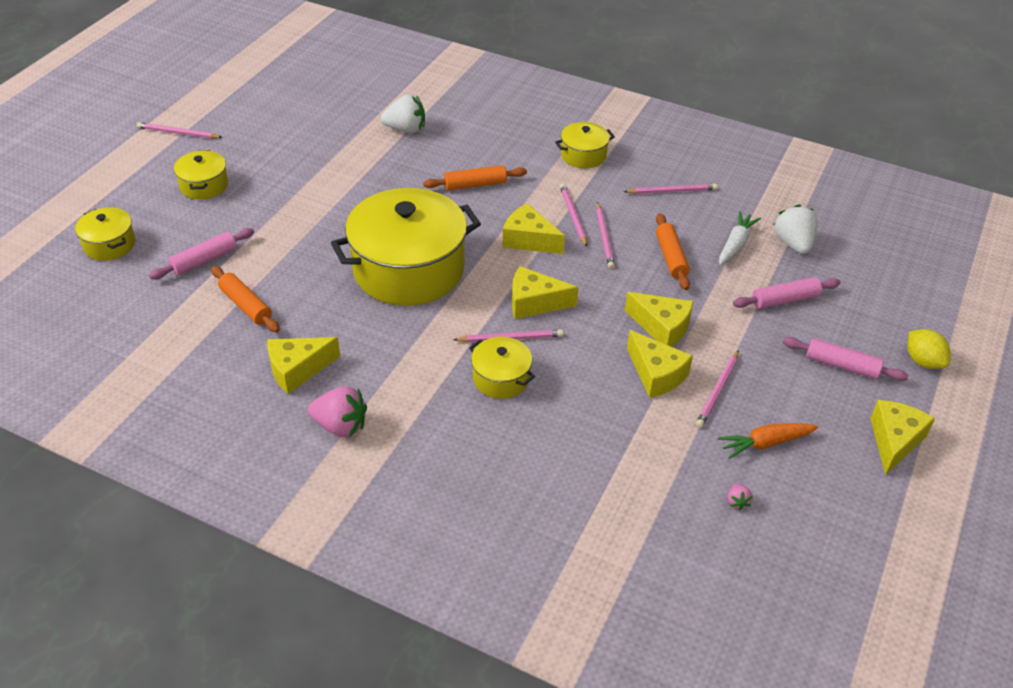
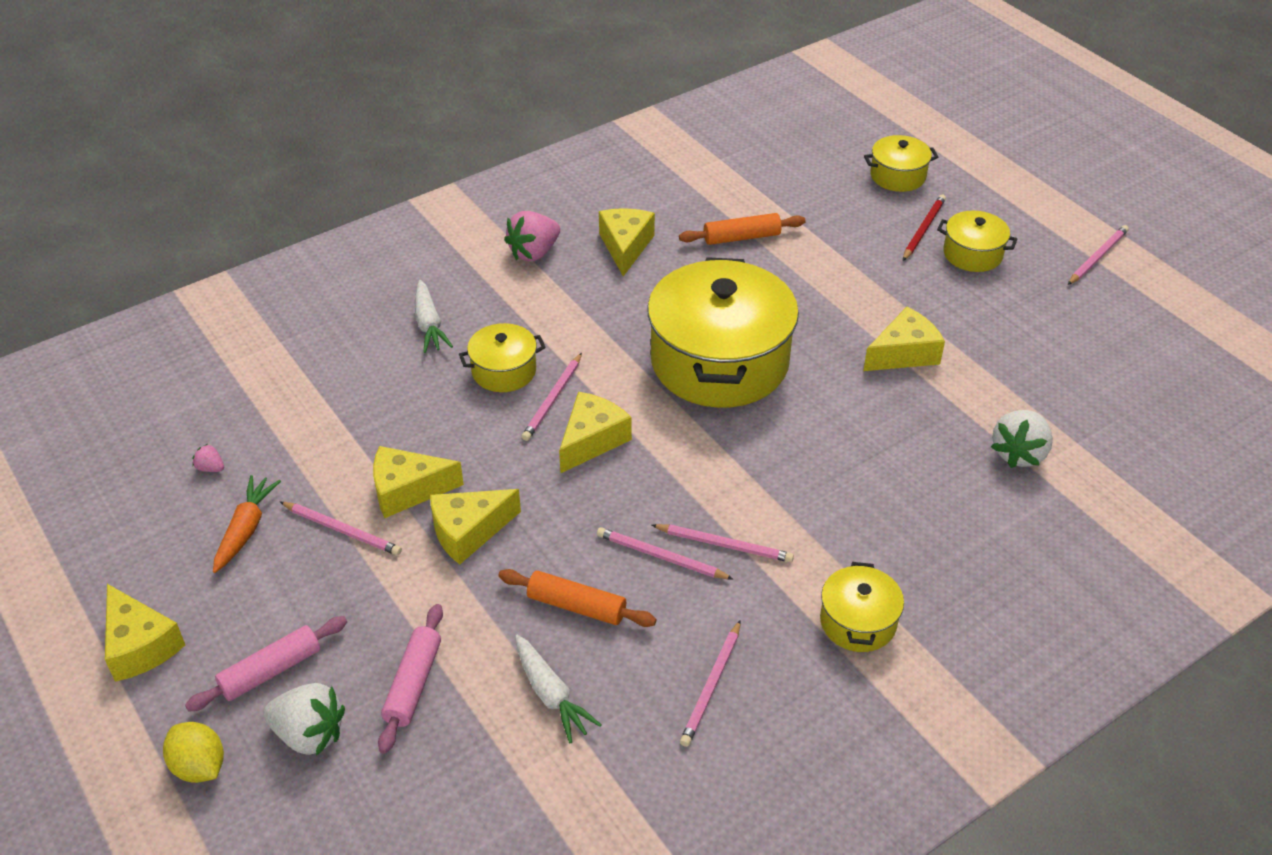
camera: 120 degrees right, 0 degrees up
pink rolling pin [149,228,254,280] -> none
orange rolling pin [423,165,527,190] -> none
yellow cheese [502,203,565,254] -> yellow cheese moved to [863,307,945,371]
pink pencil [696,350,739,428] -> pink pencil turned 150 degrees clockwise [280,502,402,555]
white strawberry [774,205,818,254] -> white strawberry moved to [263,683,345,756]
yellow lemon [907,329,951,369] -> yellow lemon turned 45 degrees clockwise [163,722,224,783]
none -> white carrot [415,280,453,353]
none -> red pencil [903,195,946,261]

